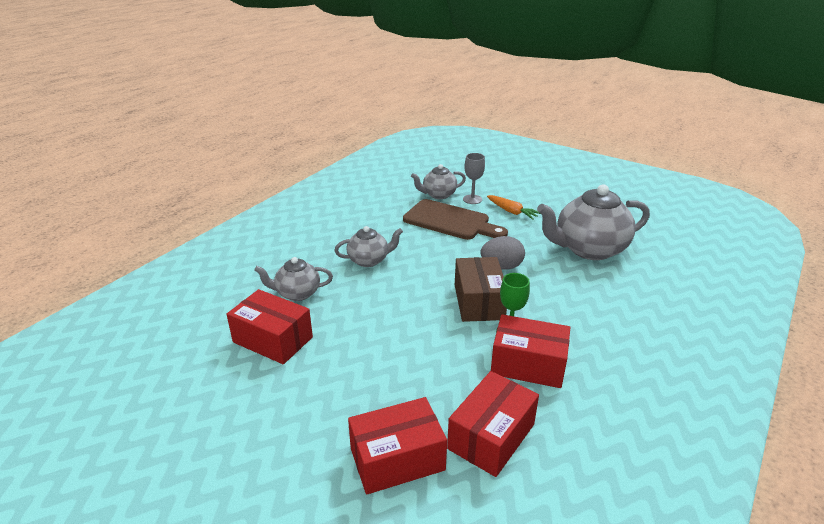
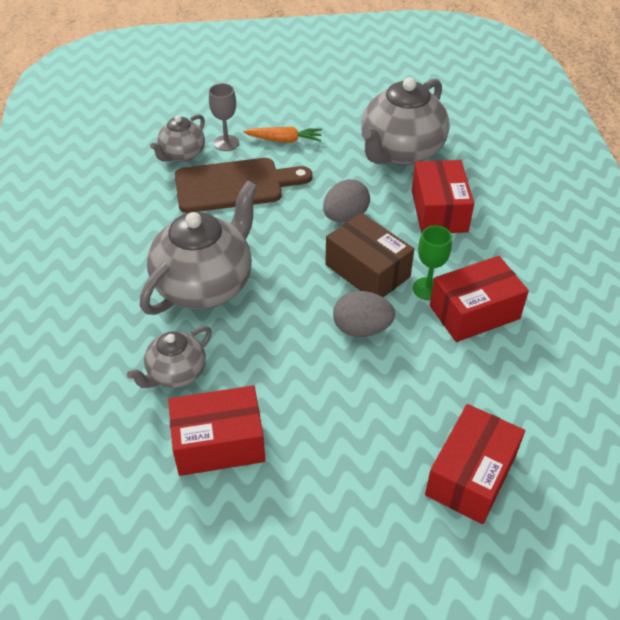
camera: 40 degrees left, 15 degrees up
grey teapot [334,226,403,267] -> grey teapot [140,180,258,315], size x1.84
red box [447,371,539,477] -> red box moved to [412,160,474,234]
none -> grey egg [333,291,395,337]

